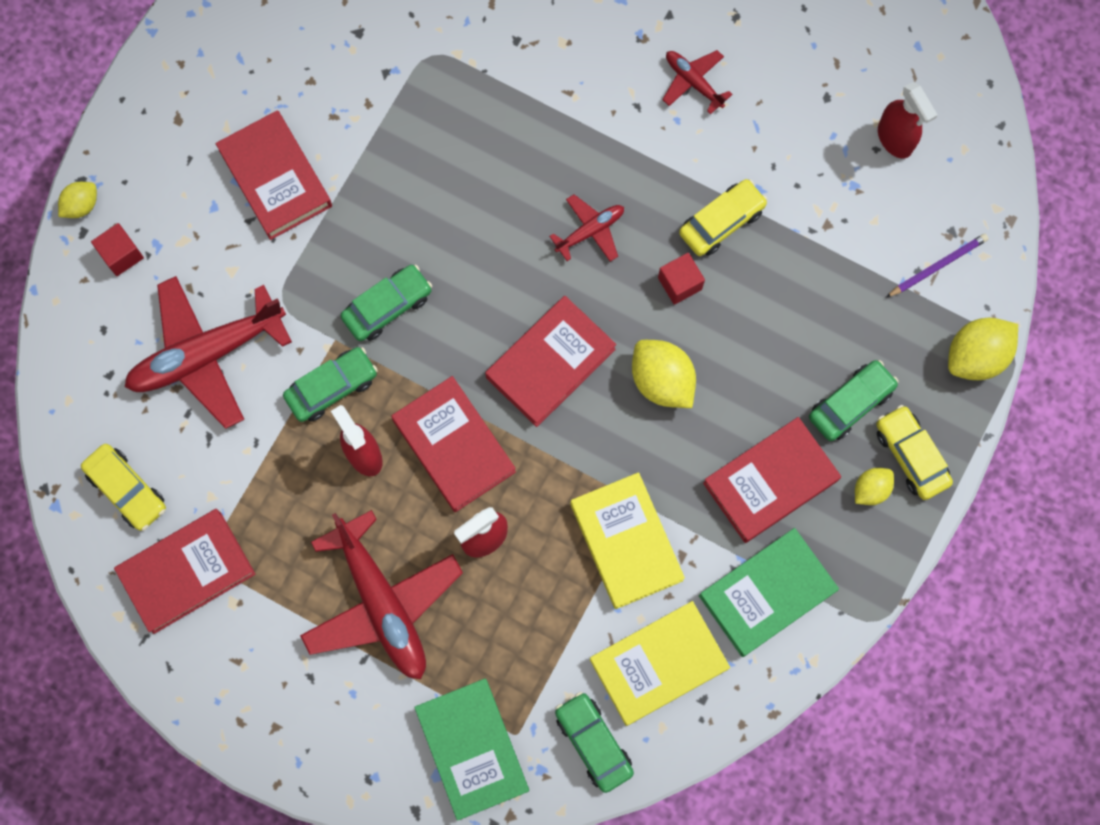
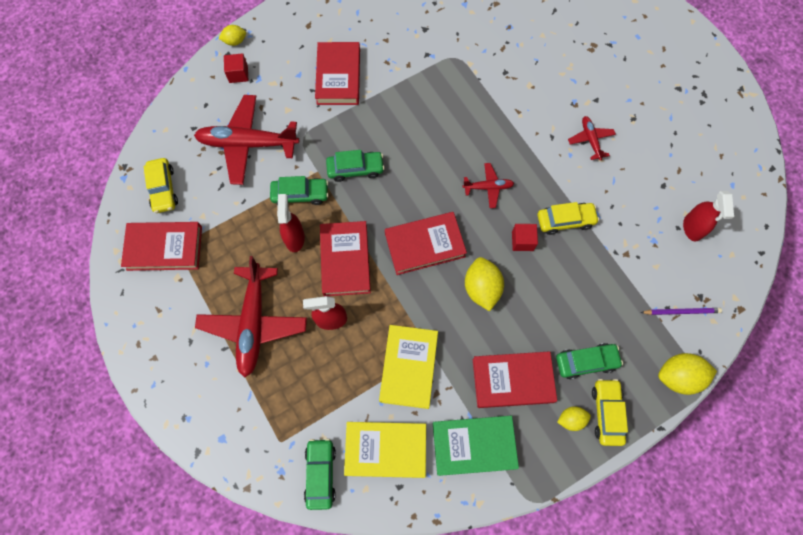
camera: 30 degrees right, 5 degrees down
green book [414,679,529,820] -> none

